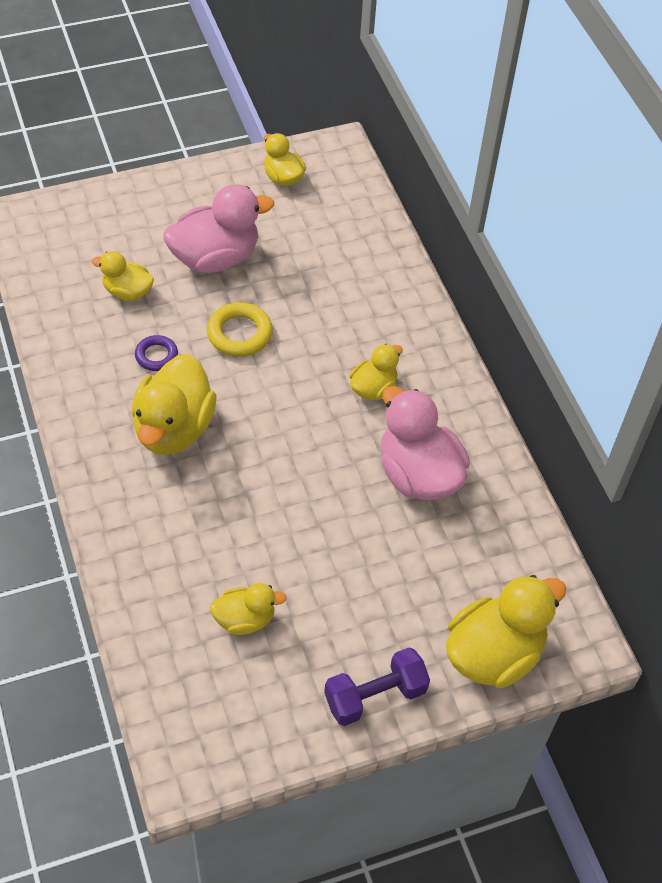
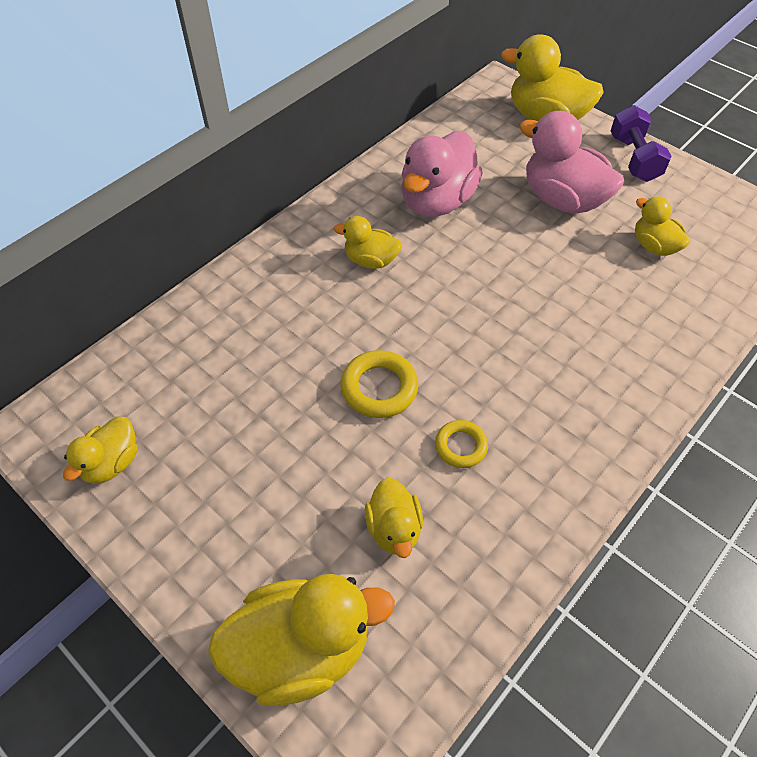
camera: 115 degrees left, 0 degrees up
yellow duck [132,354,217,455] -> yellow duck moved to [208,574,395,706]
purple ring [135,335,178,371] -> yellow ring [435,420,488,468]
pink duck [163,184,274,273] -> pink duck moved to [519,111,624,214]
purple dumbbell [324,647,430,726] -> purple dumbbell turned 45 degrees clockwise [611,105,672,182]

